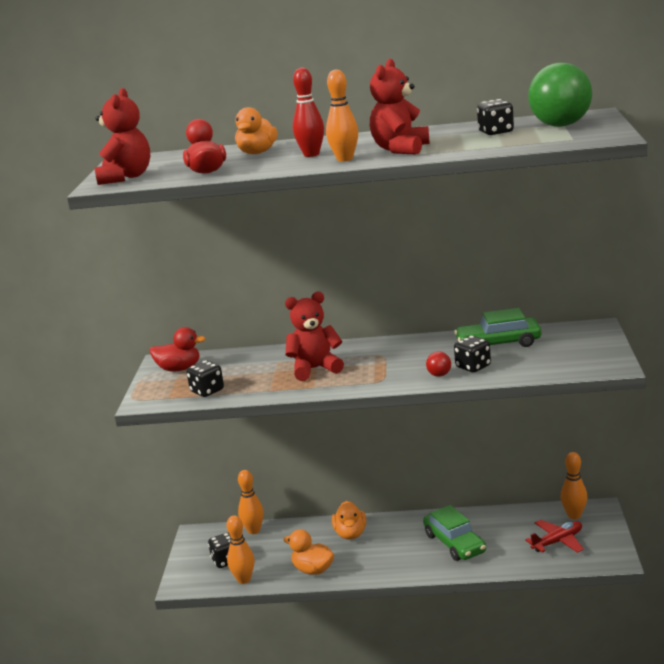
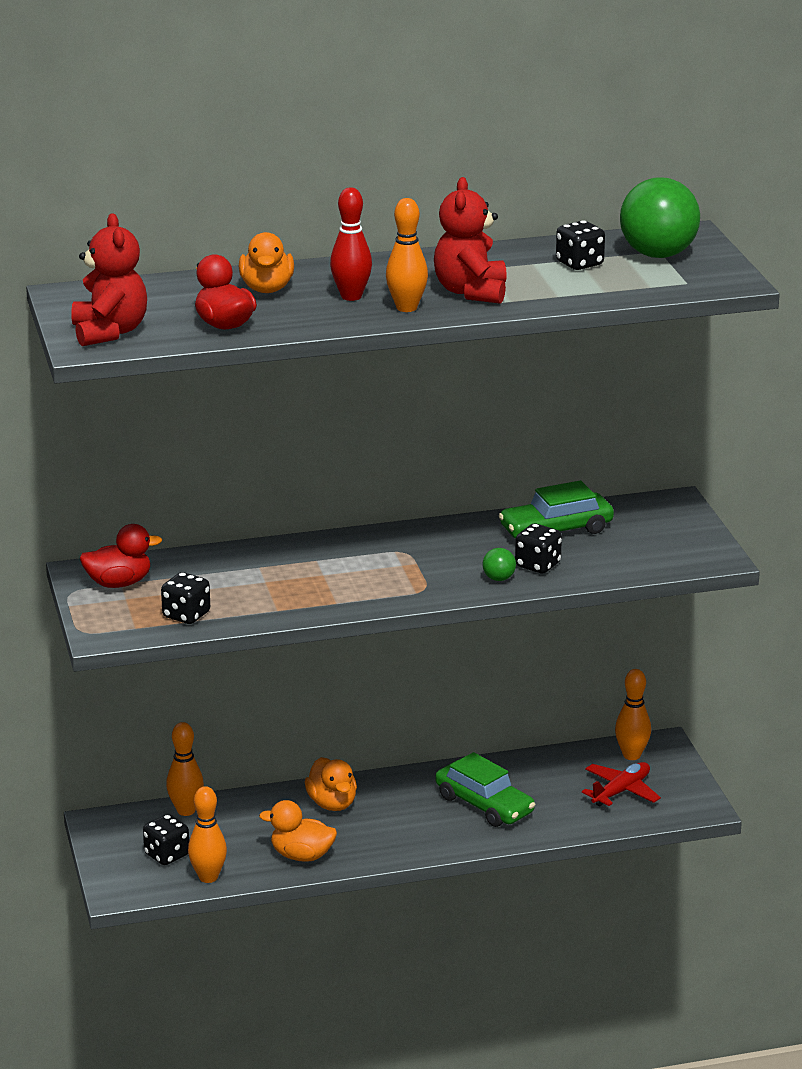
camera: 20 degrees left, 5 degrees up
red teddy bear [285,292,344,381] -> none
red ball [426,351,451,377] -> green ball [483,548,516,581]

